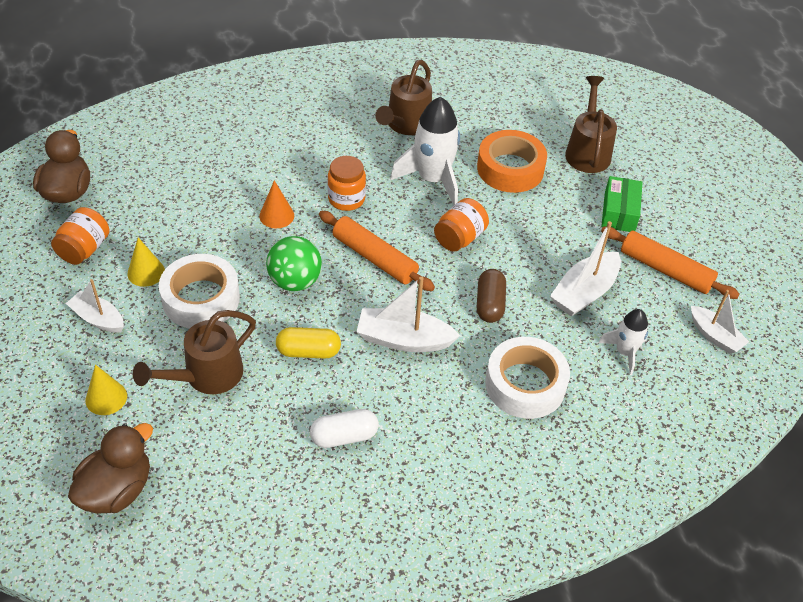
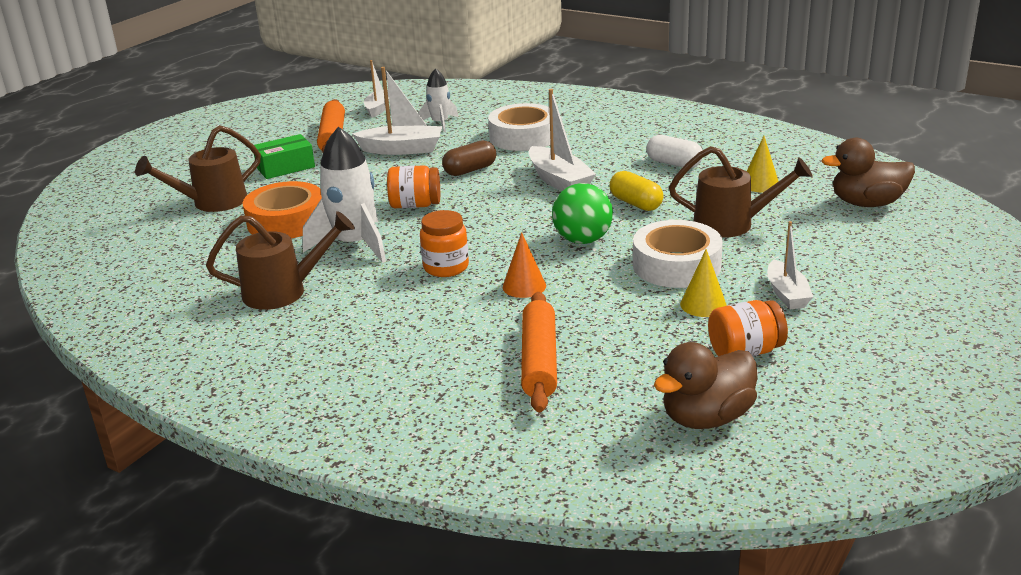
camera: 125 degrees left, 20 degrees down
yellow cone [86,365,127,415] -> yellow cone moved to [747,136,779,192]
orange rolling pin [319,211,435,291] -> orange rolling pin moved to [521,292,557,412]

